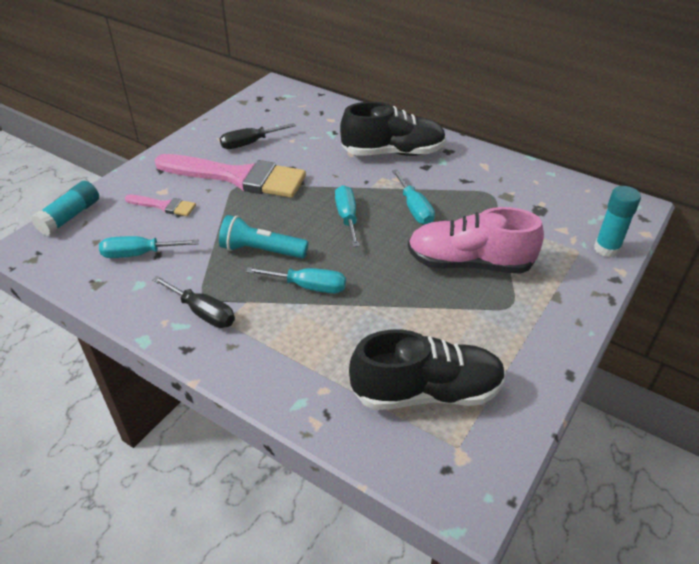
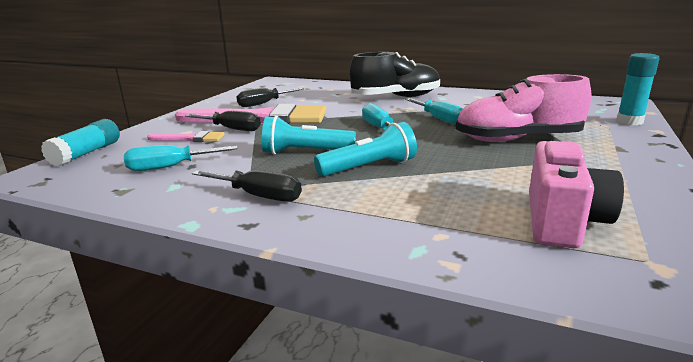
camera: 10 degrees left, 20 degrees down
turquoise screwdriver [246,267,346,293] -> turquoise flashlight [314,122,417,177]
black shoe [349,329,506,410] -> pink camera [529,141,624,248]
none -> black screwdriver [185,111,261,131]

